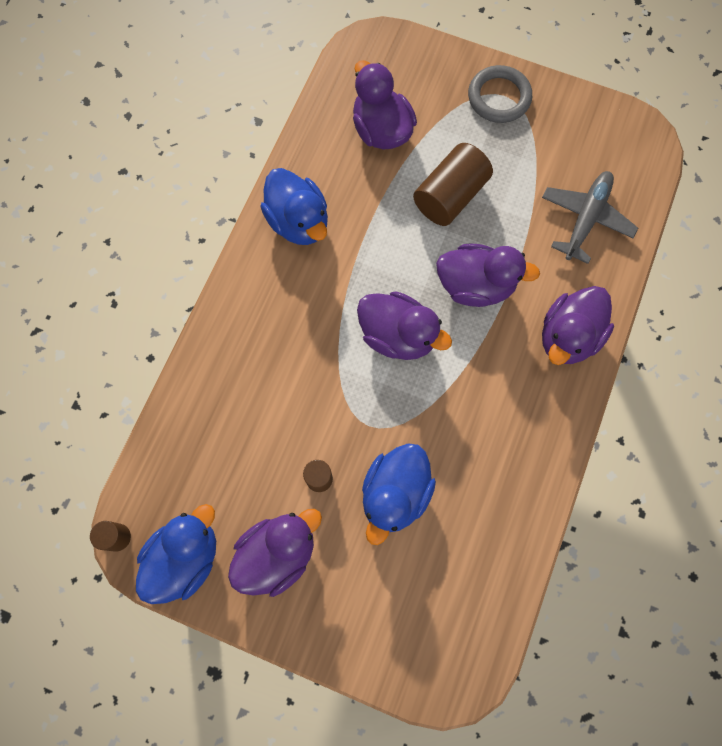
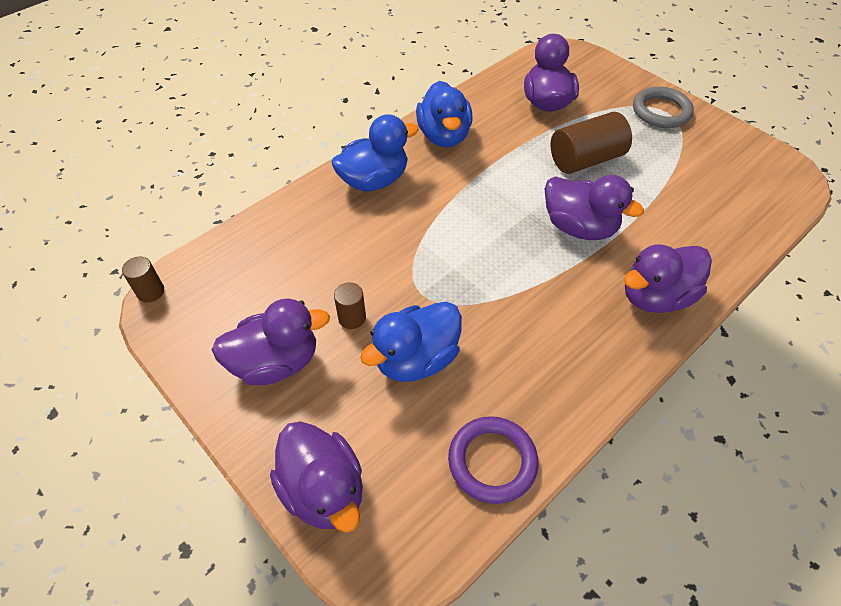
camera: 25 degrees right, 20 degrees down
blue duck [136,504,216,604] -> blue duck moved to [332,114,419,191]
purple duck [357,291,452,360] -> purple duck moved to [270,421,363,533]
grey plane [542,171,638,264] -> none
none -> purple ring [448,416,538,504]

